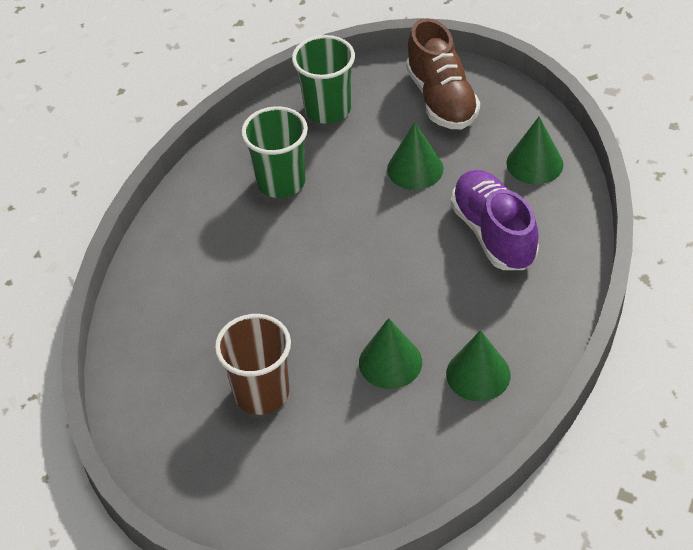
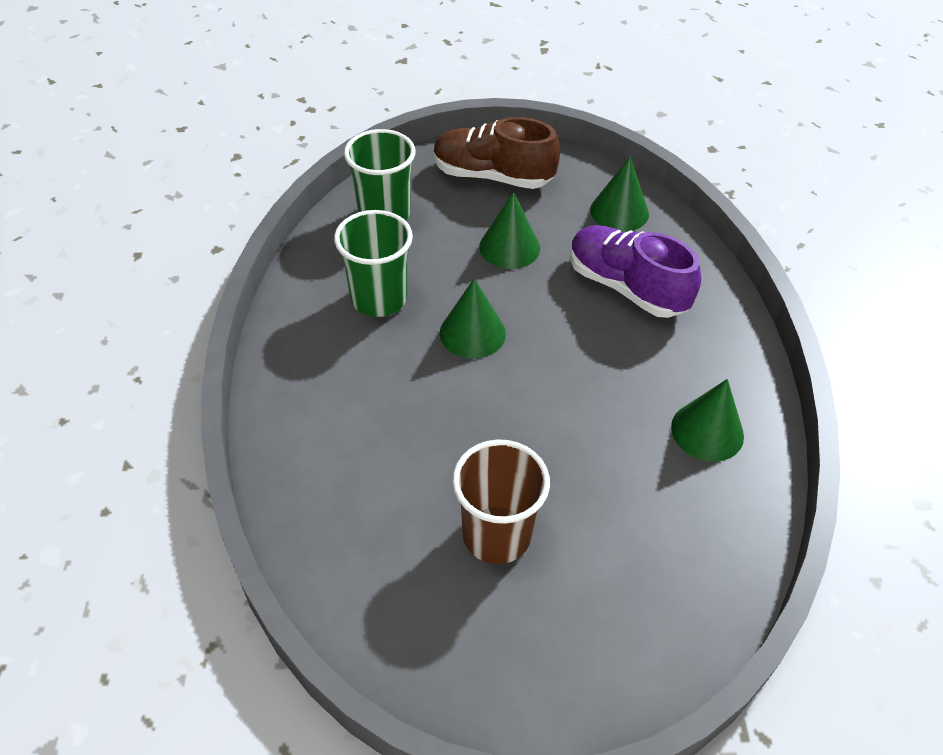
camera: 30 degrees left, 0 degrees up
green cone [359,318,422,389] -> green cone moved to [440,278,506,359]
brown shoe [406,18,480,129] -> brown shoe turned 150 degrees clockwise [434,117,560,189]

